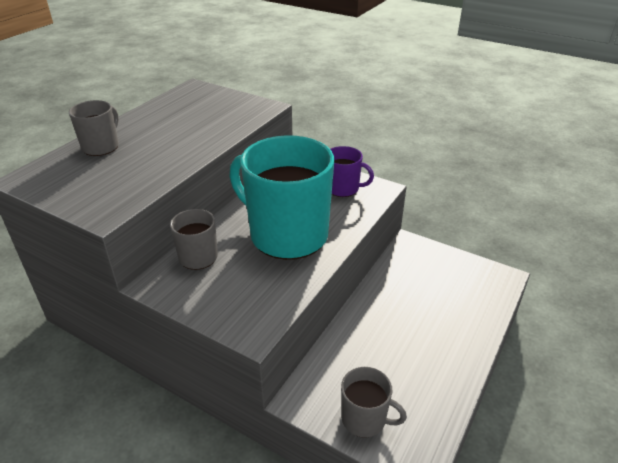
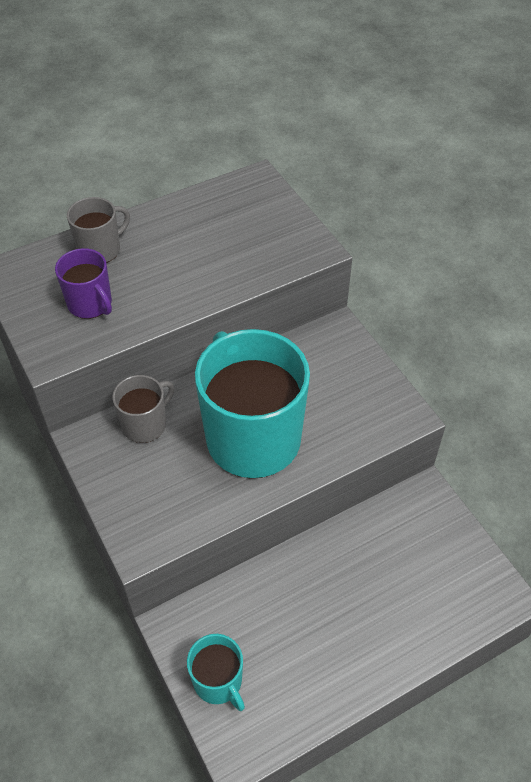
camera: 30 degrees right, 15 degrees up
purple mug [330,146,374,197] -> purple mug moved to [55,248,112,319]
grey mug [341,367,407,437] -> turquoise mug [187,634,245,711]

